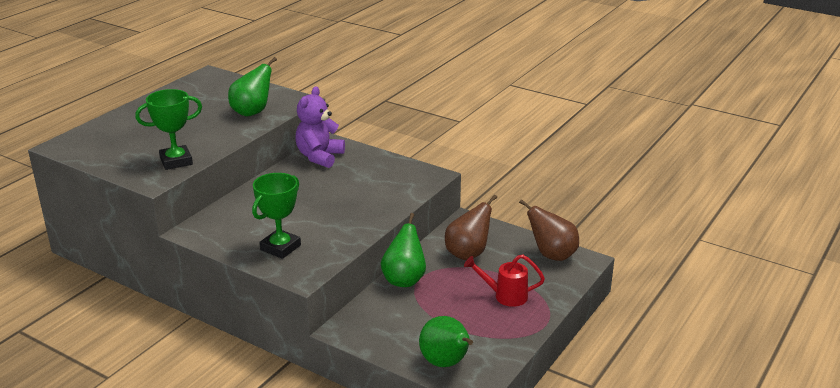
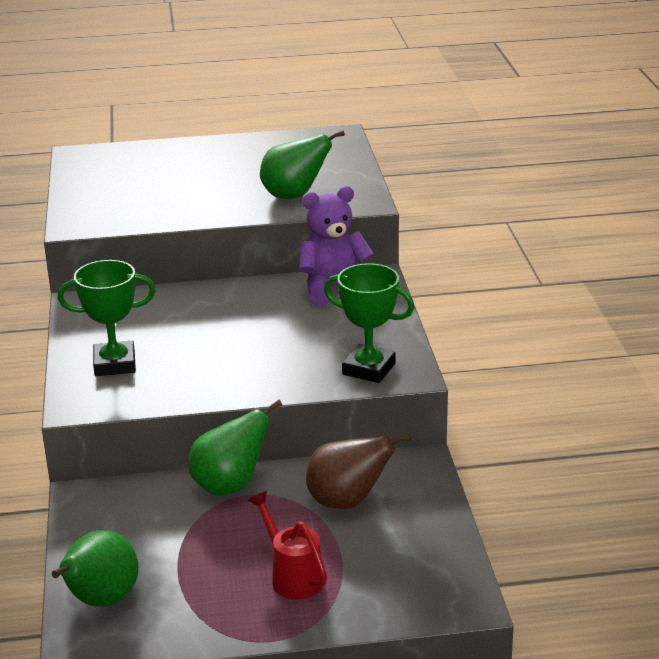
camera: 50 degrees right, 0 degrees up
green trophy [135,89,202,170] -> green trophy moved to [324,263,414,383]
brown pear [519,199,579,261] -> none

